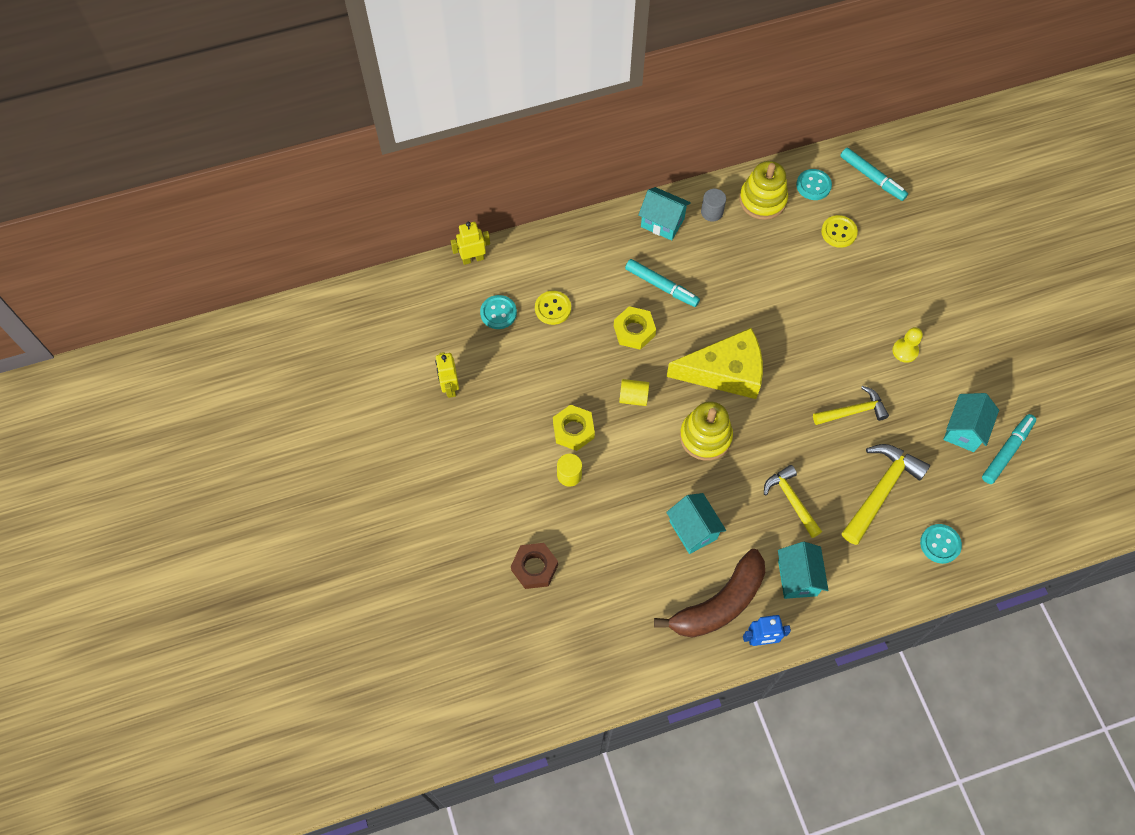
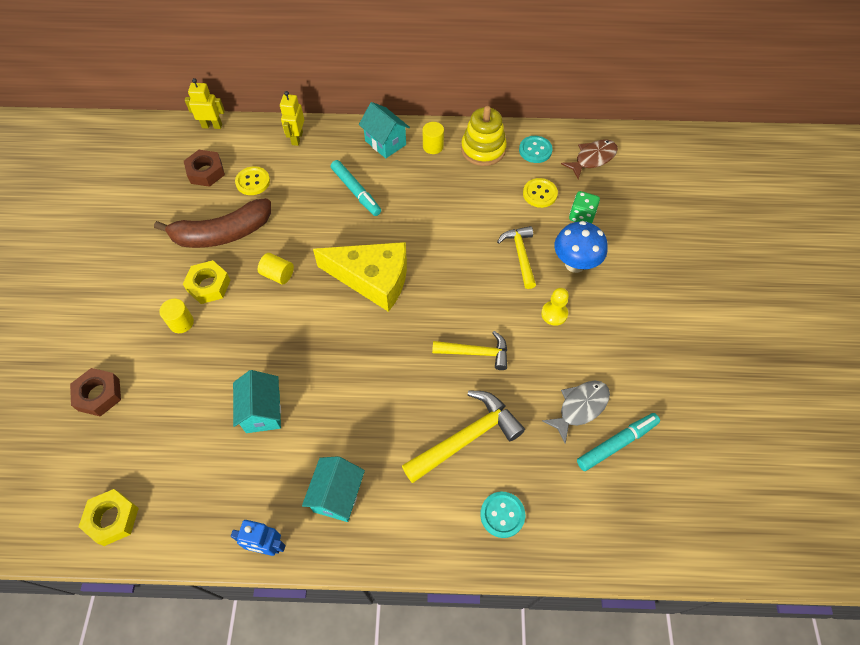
camera: 20 degrees right, 5 degrees down
yellow robot [435,352,459,398] -> yellow robot moved to [280,91,304,146]
turquoise button [480,295,517,329] -> brown nut [184,150,225,187]
yellow nut [614,306,656,350] -> yellow nut moved to [78,489,139,546]
brown banana [654,549,765,638] -> brown banana moved to [154,198,271,248]
yellow stacking toy [680,401,733,461] -> none
grey cylinder [701,189,726,221] -> yellow cylinder [423,122,444,154]
yellow hammer [764,465,822,538] -> yellow hammer moved to [497,226,536,289]
turquoise marker [840,148,908,201] -> brown fish [561,139,618,179]
turquoise house [944,393,999,452] -> grey fish [542,381,610,444]
none -> blue mushroom [554,221,608,273]
none -> green dice [569,191,600,223]

